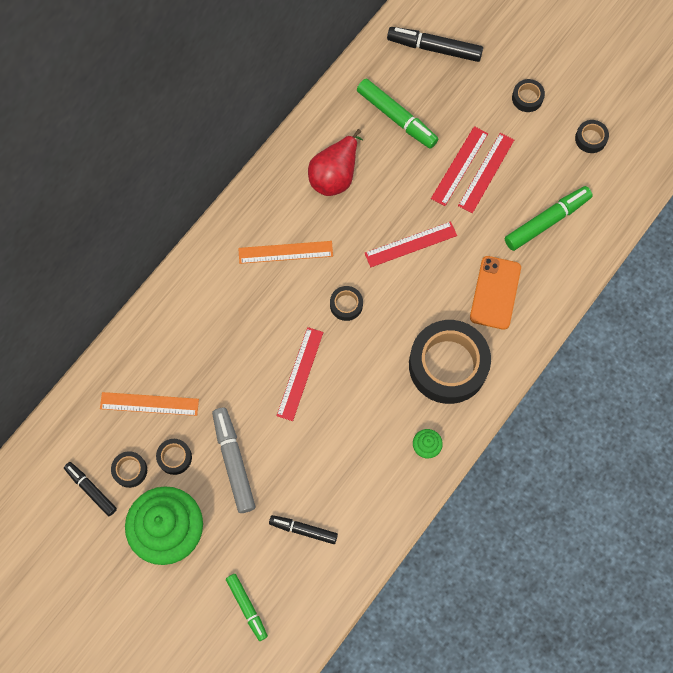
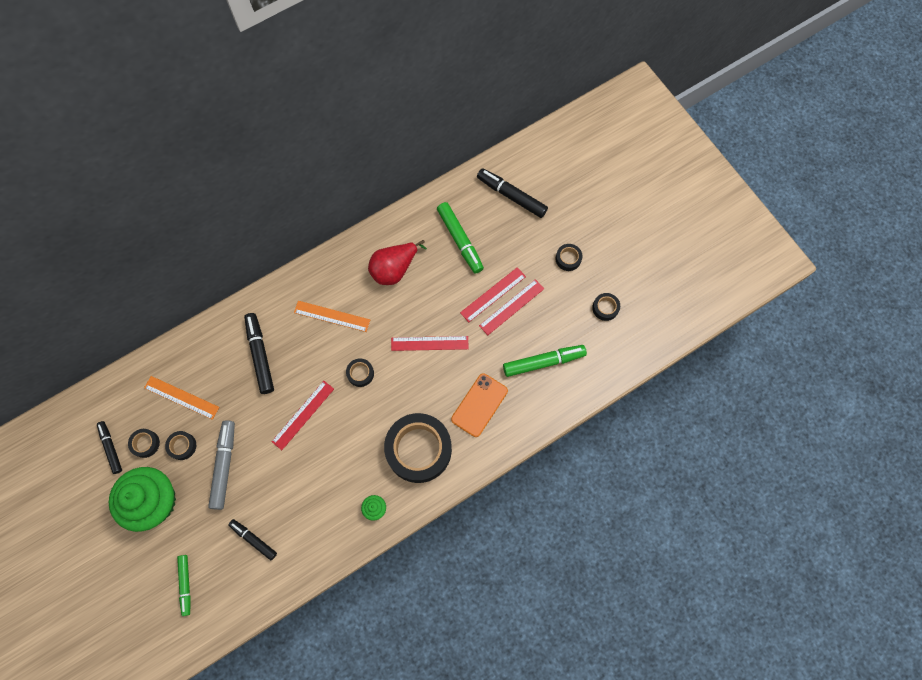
camera: 20 degrees right, 0 degrees up
none -> black marker [244,313,274,394]

